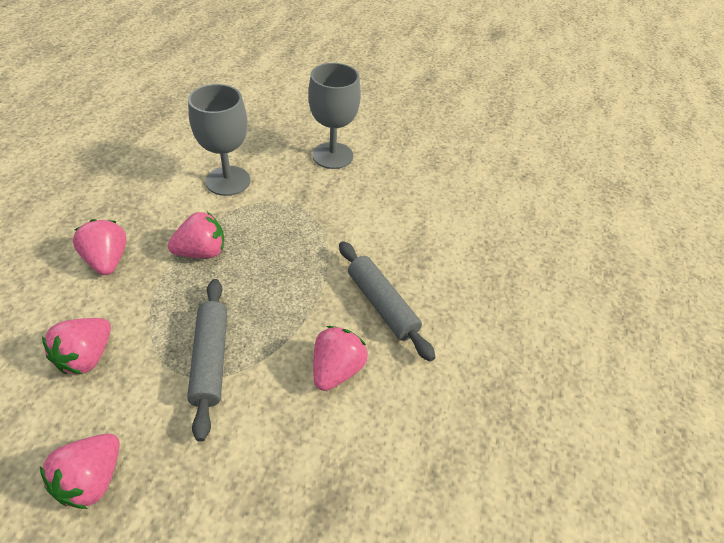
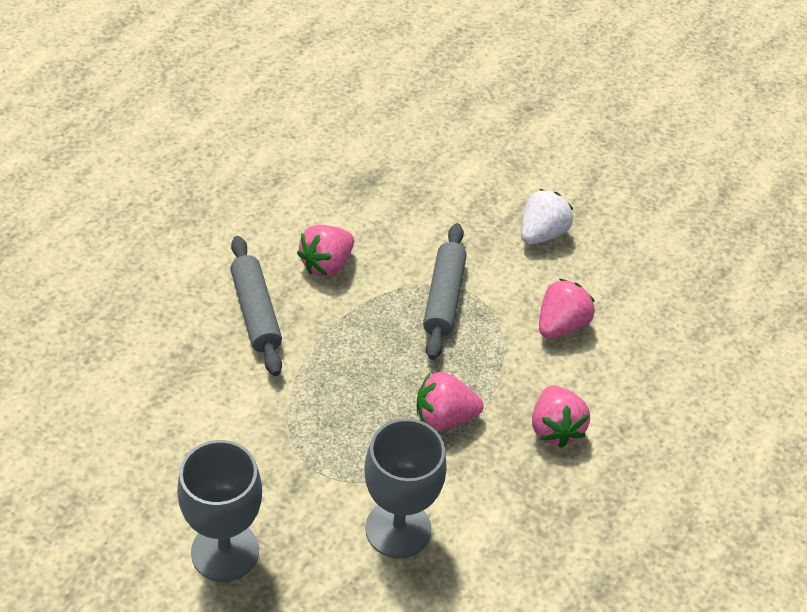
camera: 165 degrees left, 0 degrees up
pink strawberry [40,434,120,509] -> white strawberry [521,189,573,244]

